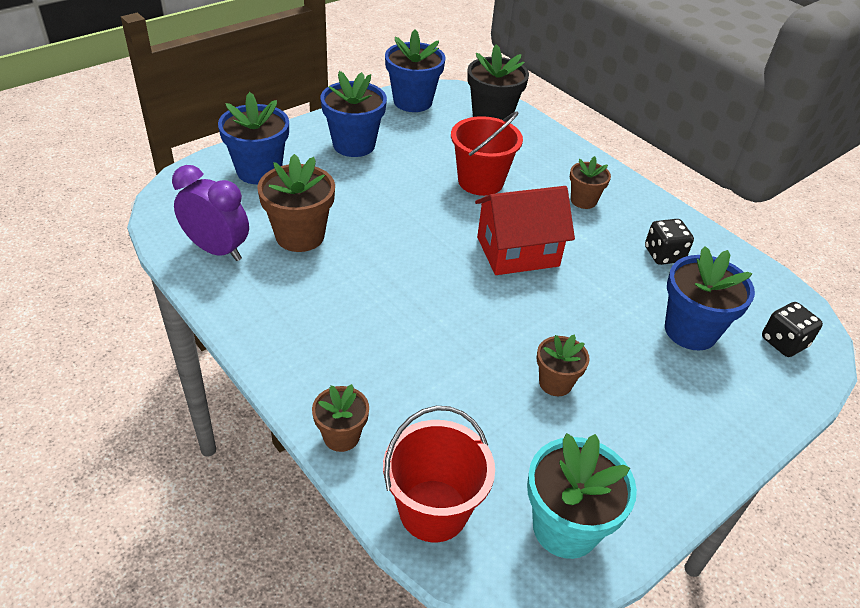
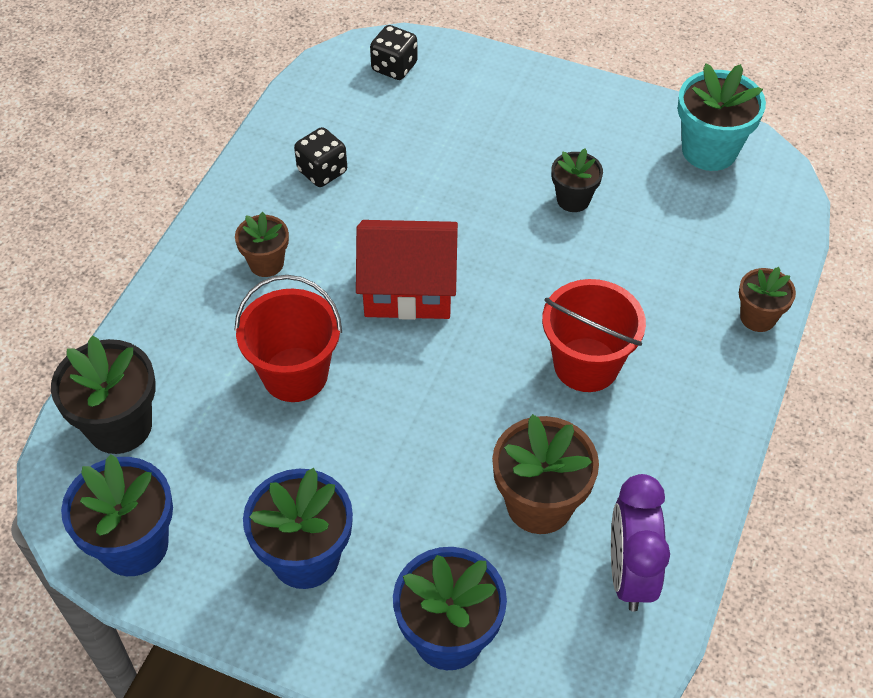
camera: 115 degrees left, 10 degrees up
red bucket [383,406,495,542] -> red bucket moved to [542,279,646,392]
red house [475,186,575,275] -> red house turned 45 degrees counterclockwise [356,220,458,320]
brown flower pot [537,334,590,396] -> black flower pot [551,148,603,212]
blue flower pot [665,246,755,351] -> none

